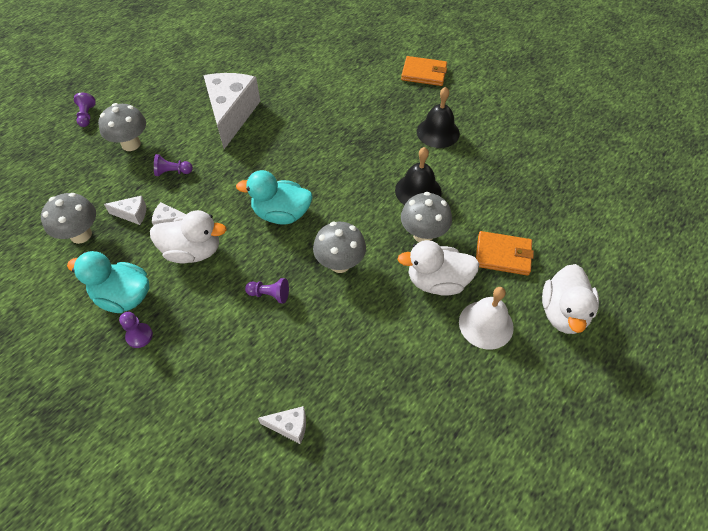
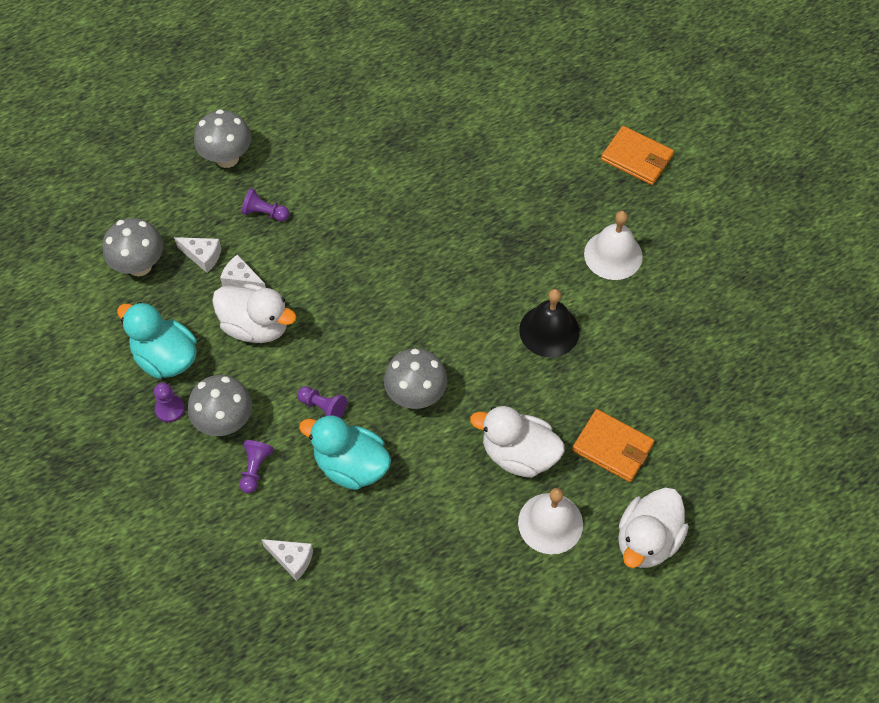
camera: 20 degrees right, 5 degrees up
purple pawn [74,93,96,127] -> purple pawn moved to [240,440,274,493]
white cheese [203,73,260,149] -> none
turquoise duck [236,170,313,225] -> turquoise duck moved to [299,415,391,490]
grey mushroom [401,192,452,242] -> grey mushroom moved to [188,375,252,436]
black bell [417,87,460,148] -> white bell [584,211,643,280]

